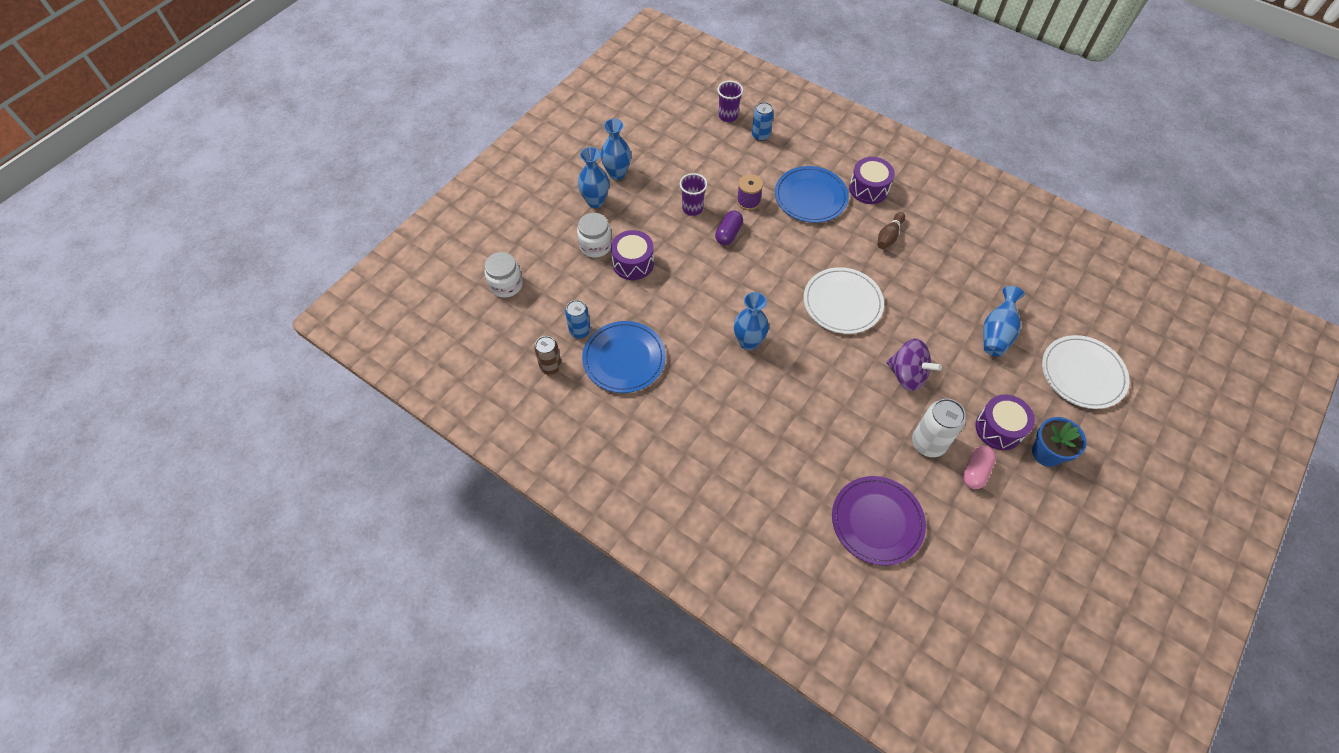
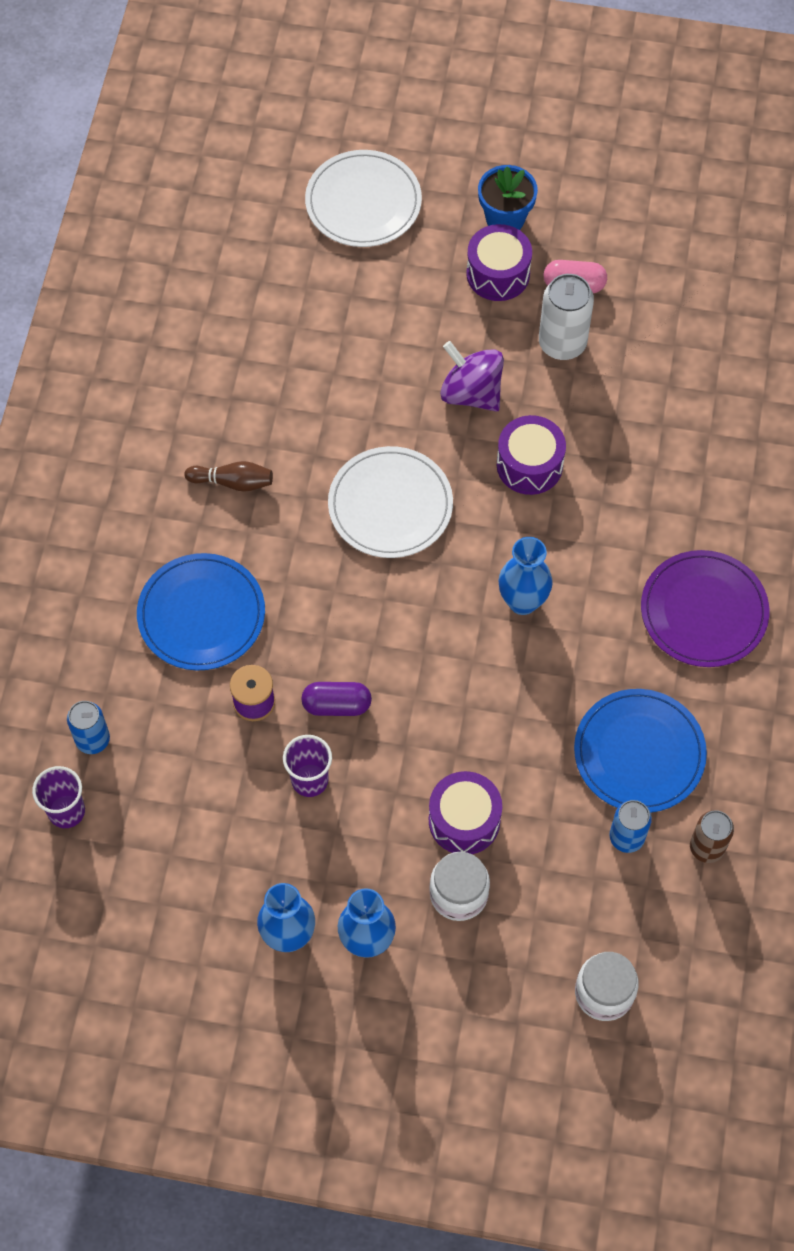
camera: 115 degrees left, 5 degrees up
purple plate [832,476,926,566] -> purple plate moved to [641,550,769,667]
purple drum [849,157,895,204] -> purple drum moved to [497,415,566,495]
purple spinning top [887,339,942,391] -> purple spinning top turned 60 degrees counterclockwise [440,341,504,411]
blue vase [983,286,1024,356] -> none

